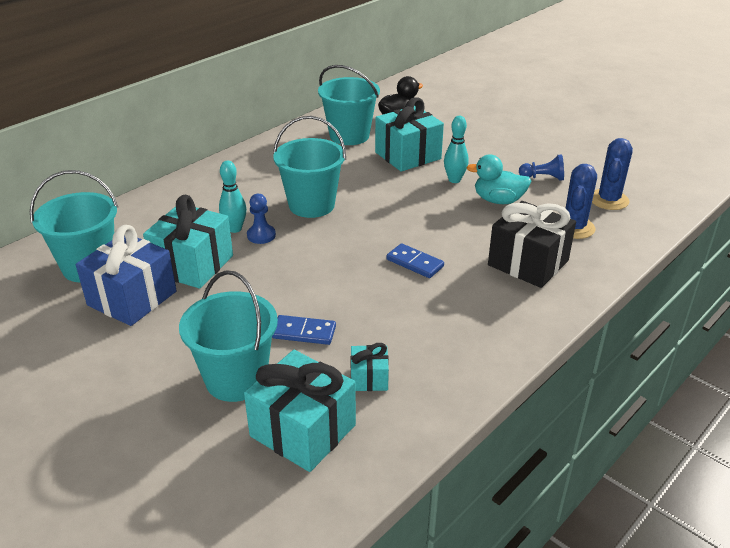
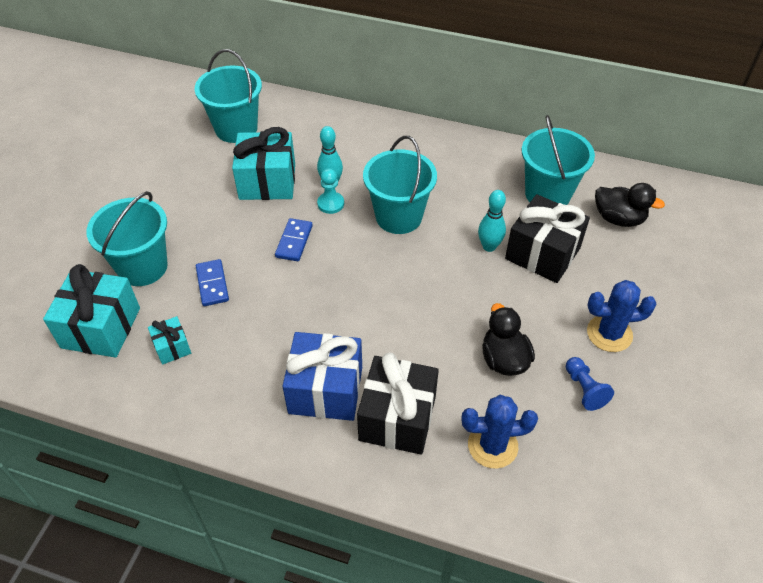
camera: 65 degrees right, 15 degrees up
blue gift [76,225,177,326] -> blue gift moved to [283,332,362,421]
blue pawn [247,194,276,244] -> turquoise pawn [317,168,344,214]
turquoise gift [375,97,444,172] -> black gift [505,194,590,283]
blue domino [386,243,444,278] -> blue domino moved to [275,218,313,261]
turquoise bowling pin [444,116,469,183] -> turquoise bowling pin moved to [478,190,506,252]
turquoise duck [466,155,531,204] -> black duck [482,303,535,376]
blue cactus [592,138,633,210] -> blue cactus moved to [587,280,657,352]

